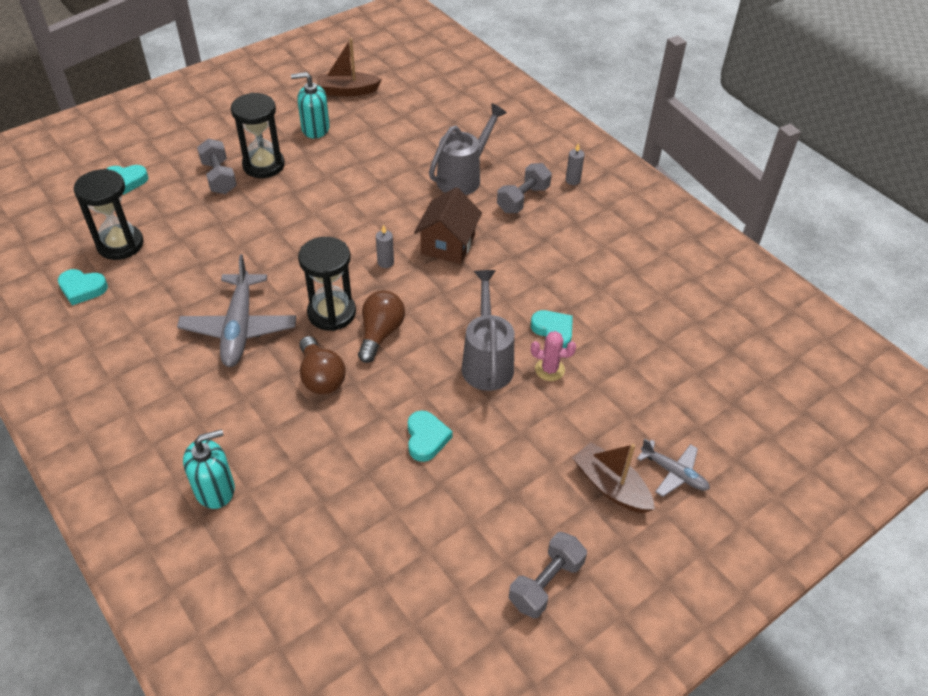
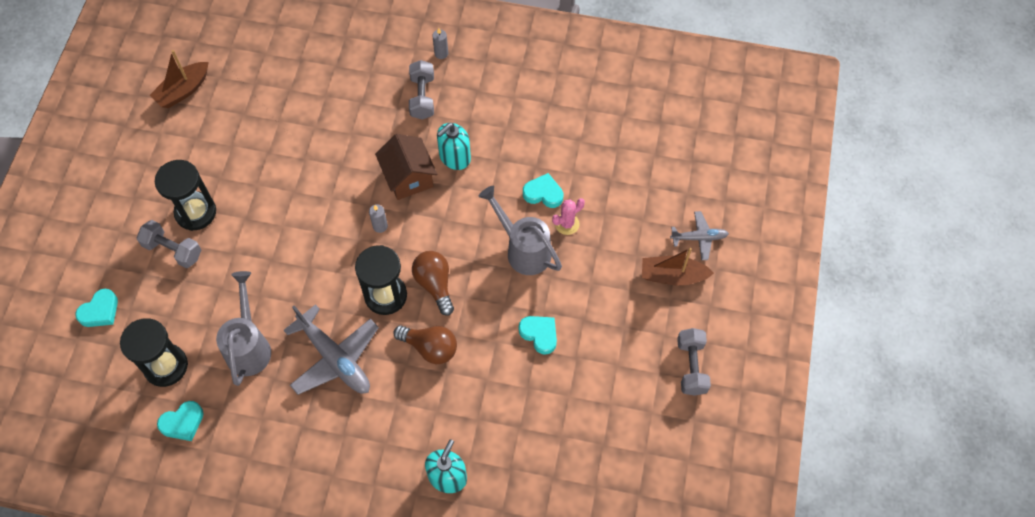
camera: 40 degrees left, 15 degrees up
turquoise soap dispenser [291,72,330,138] -> turquoise soap dispenser moved to [437,123,471,170]
grey watering can [429,103,507,195] -> grey watering can moved to [216,271,271,386]

